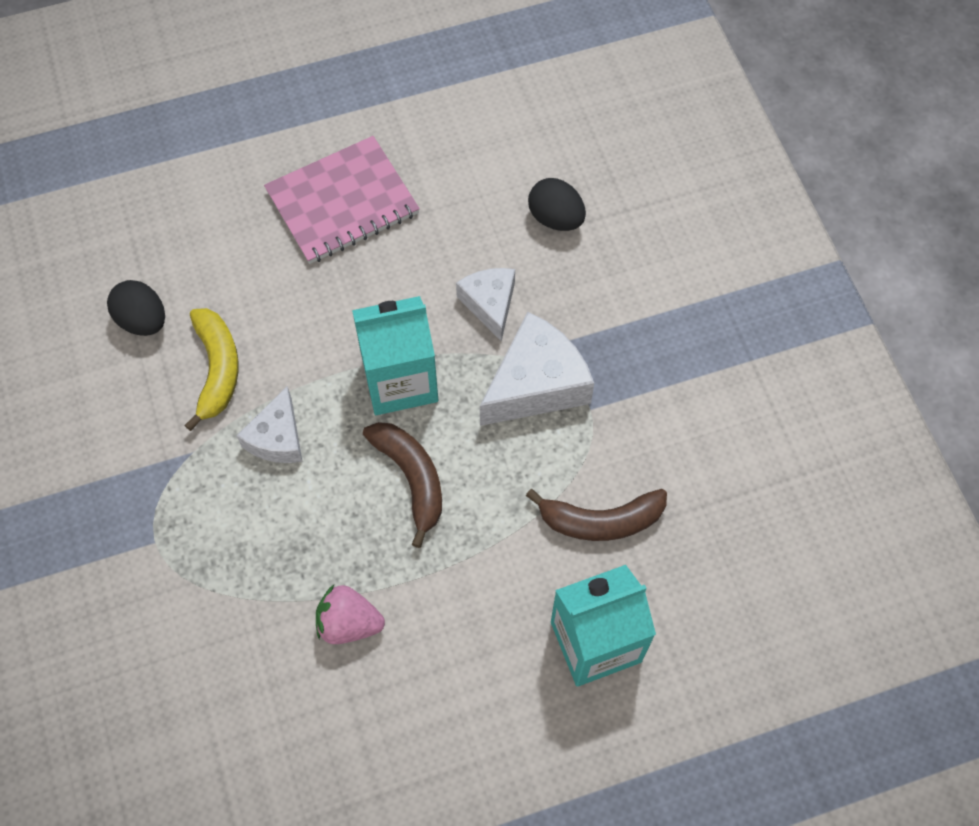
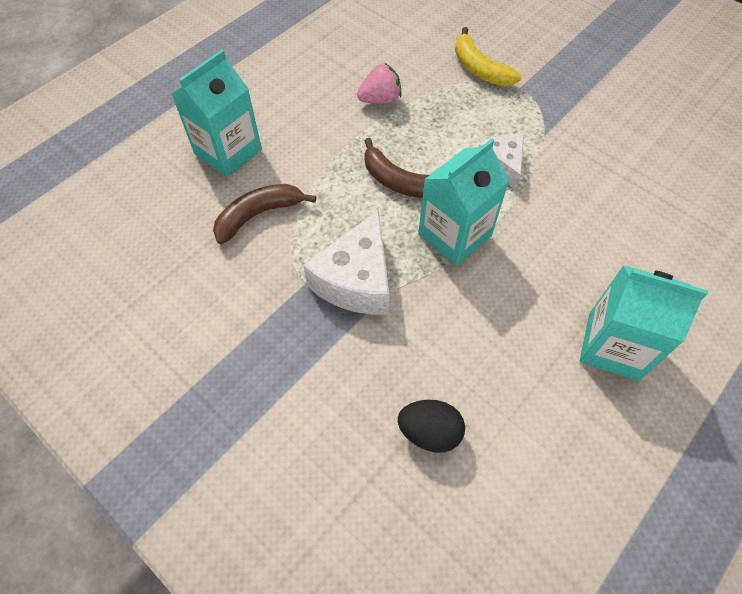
camera: 150 degrees right, 5 degrees down
black egg [107,280,165,336] -> none
yellow banana [184,308,239,431] -> yellow banana moved to [455,27,522,86]
pink notebook [264,136,420,264] -> turquoise carton [580,265,708,381]
white cheese [456,268,515,342] -> none

